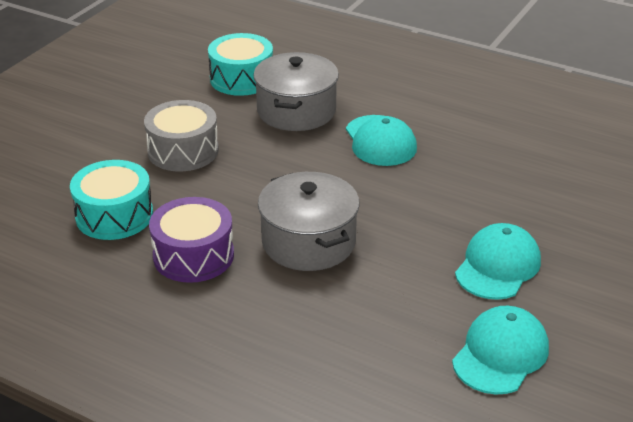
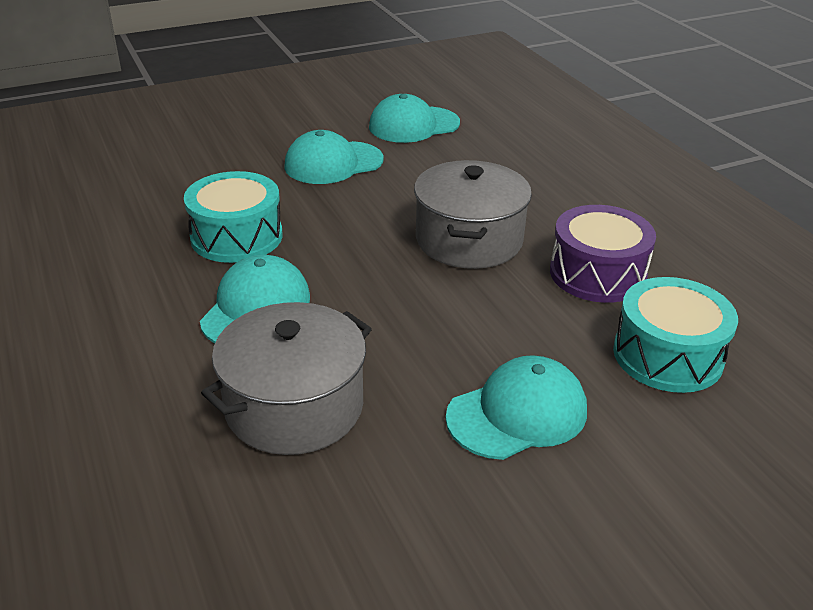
camera: 145 degrees left, 0 degrees up
grey drum [144,100,219,171] -> turquoise cap [446,355,587,460]
turquoise drum [208,33,273,96] -> turquoise drum moved to [184,171,282,263]

